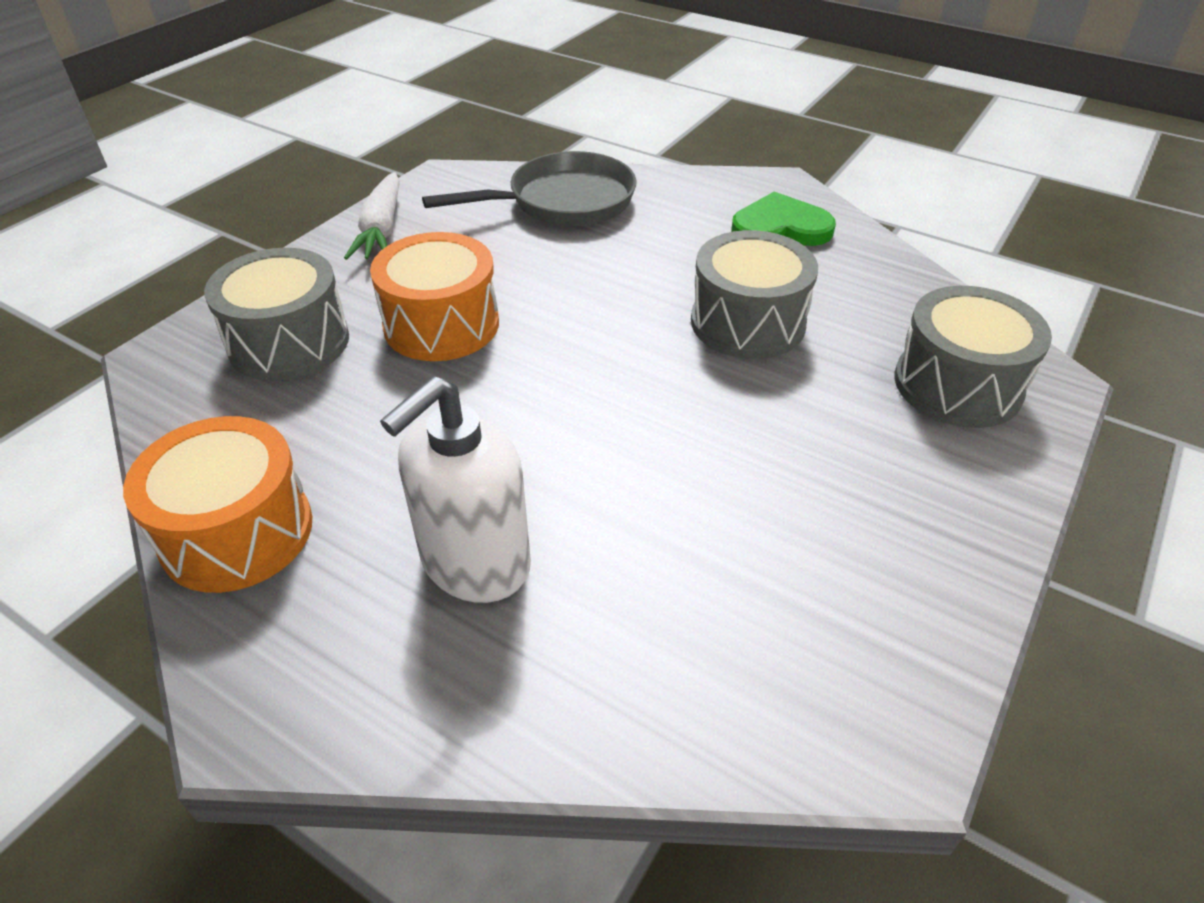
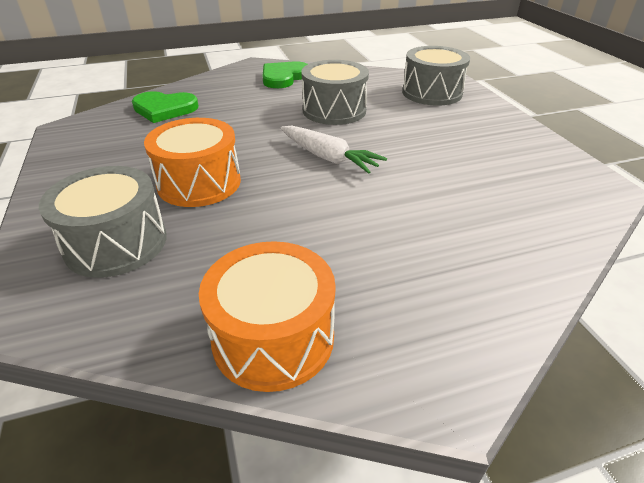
camera: 50 degrees left, 5 degrees down
white carrot [344,172,400,260] -> white carrot moved to [281,126,387,174]
white soap dispenser [380,376,531,603] -> none
grey pan [422,151,637,226] -> green heart [132,91,199,123]

